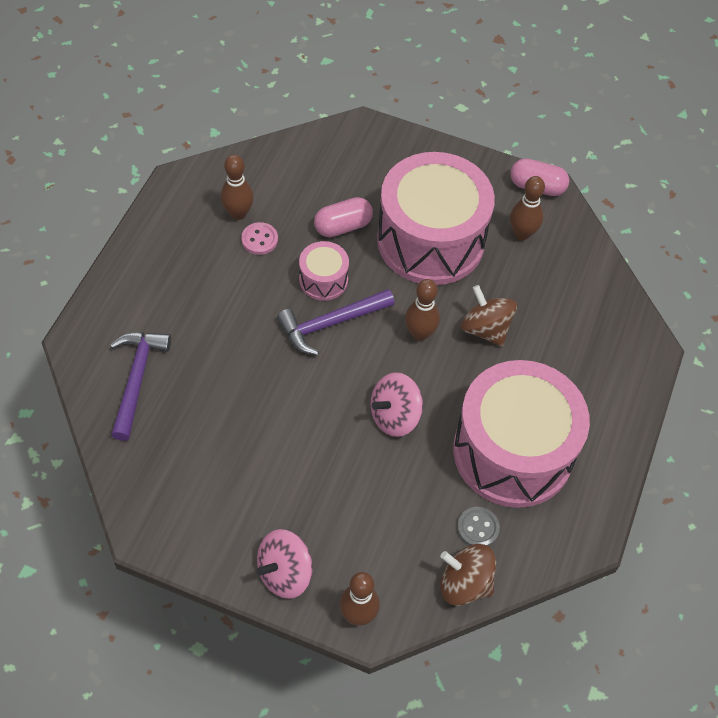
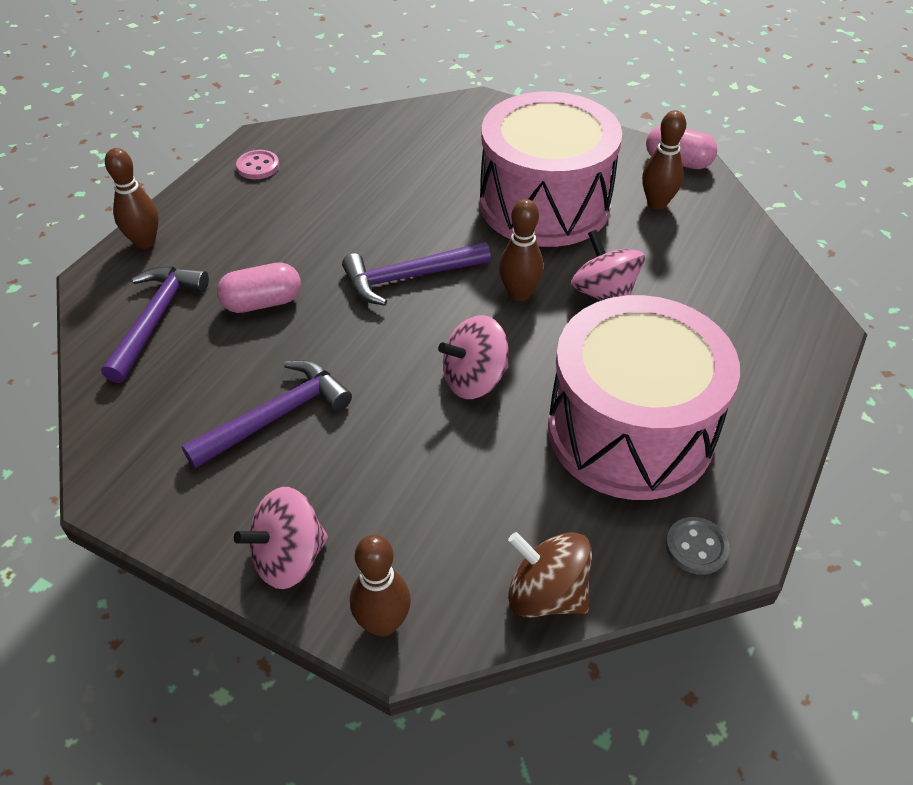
camera: 10 degrees right, 10 degrees down
brown bowling pin [221,155,254,220] -> brown bowling pin moved to [105,148,159,249]
pink button [241,222,278,255] -> pink button moved to [236,150,279,179]
pink drum [299,241,349,301] -> none
pink capsule [314,197,373,237] -> pink capsule moved to [217,262,301,313]
grey button [457,507,500,546] -> grey button moved to [666,517,730,575]
brown spinning top [460,285,517,346] -> pink spinning top [571,230,645,301]
none -> purple hammer [182,360,352,468]

